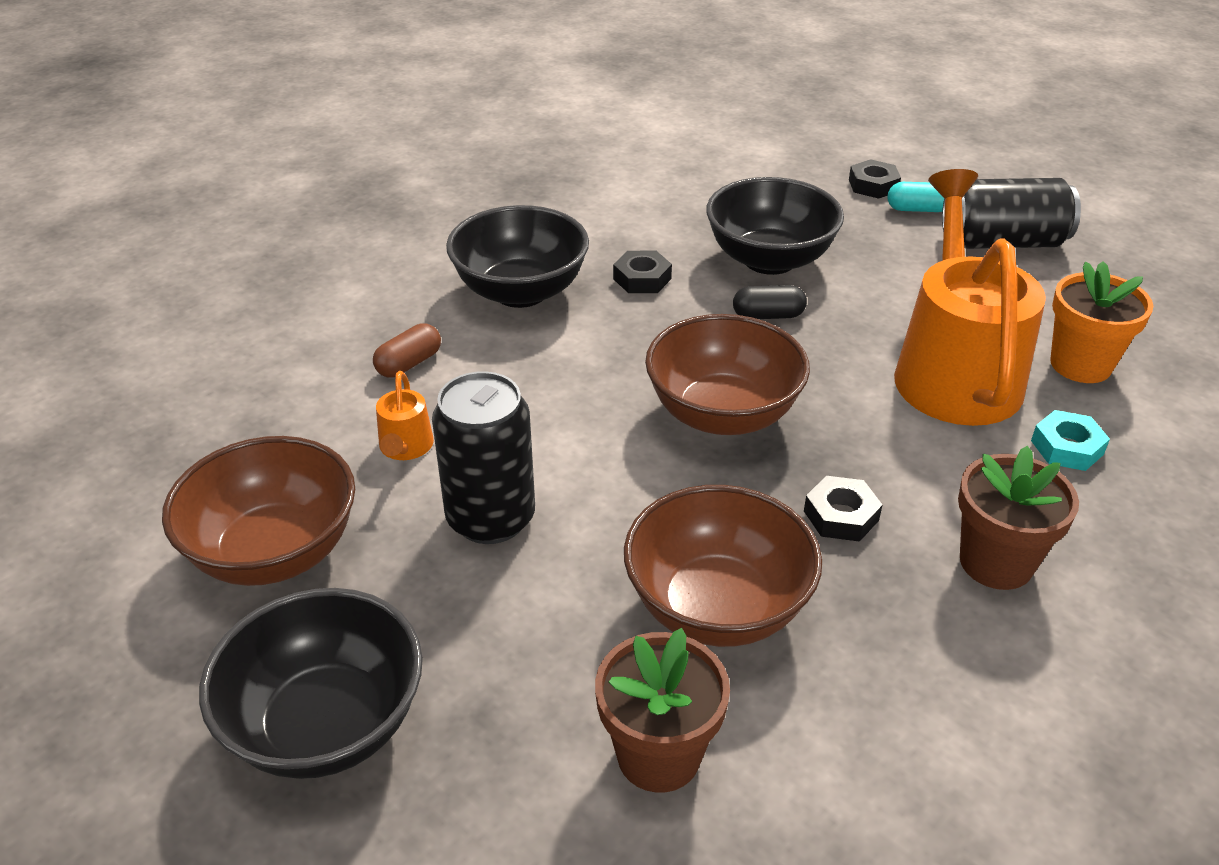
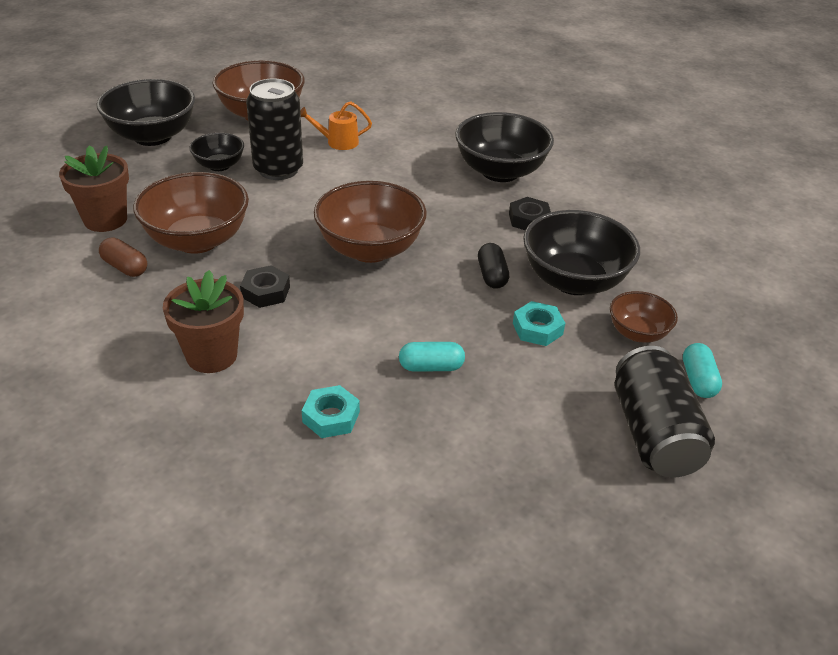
camera: 85 degrees right, 0 degrees up
brown capsule [373,323,441,378] -> brown capsule moved to [99,238,147,277]
black nut [849,159,901,199] -> none
orange watering can [894,169,1046,426] -> turquoise capsule [399,342,465,372]
orange flower pot [1050,261,1153,383] -> none
none -> black bowl [189,133,244,171]
none -> turquoise nut [513,301,565,346]
none -> brown bowl [610,291,678,343]

